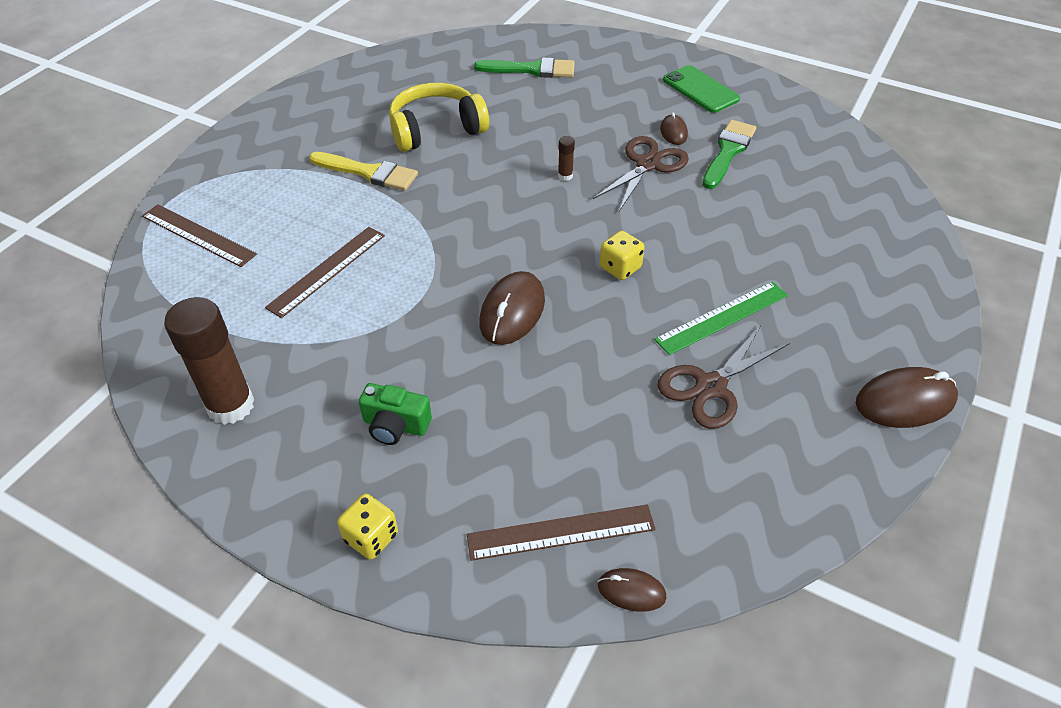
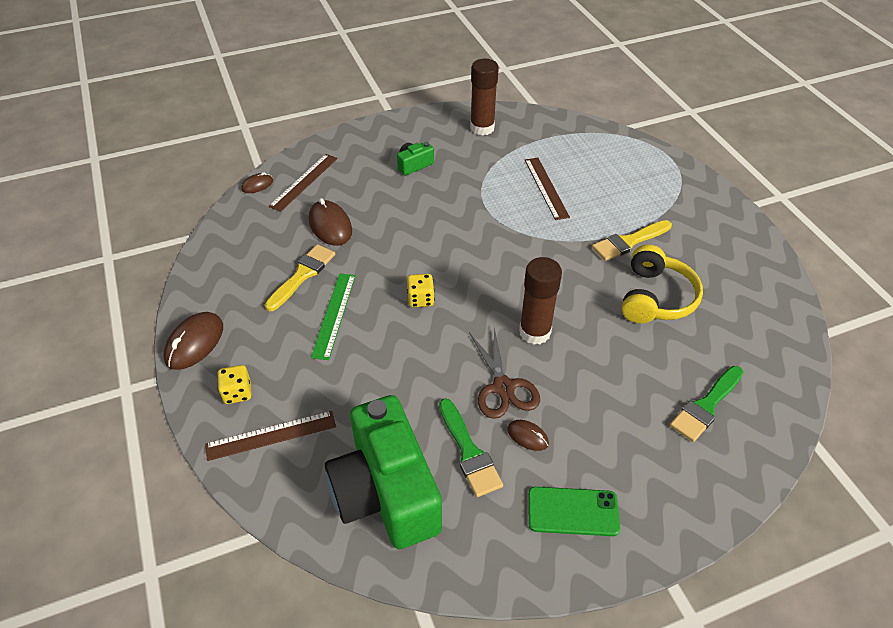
camera: 130 degrees right, 0 degrees up
brown ruler [142,204,257,267] -> brown ruler moved to [205,411,336,461]
yellow dice [337,494,398,560] -> yellow dice moved to [217,365,252,404]
brown mouse [479,271,545,345] -> brown mouse moved to [309,198,352,246]
brown glue stick [558,136,575,181] -> brown glue stick [519,257,562,344], size x2.41
brown scissors [657,325,790,429] -> yellow brush [265,244,335,311]
none -> green camera [325,395,442,549]

